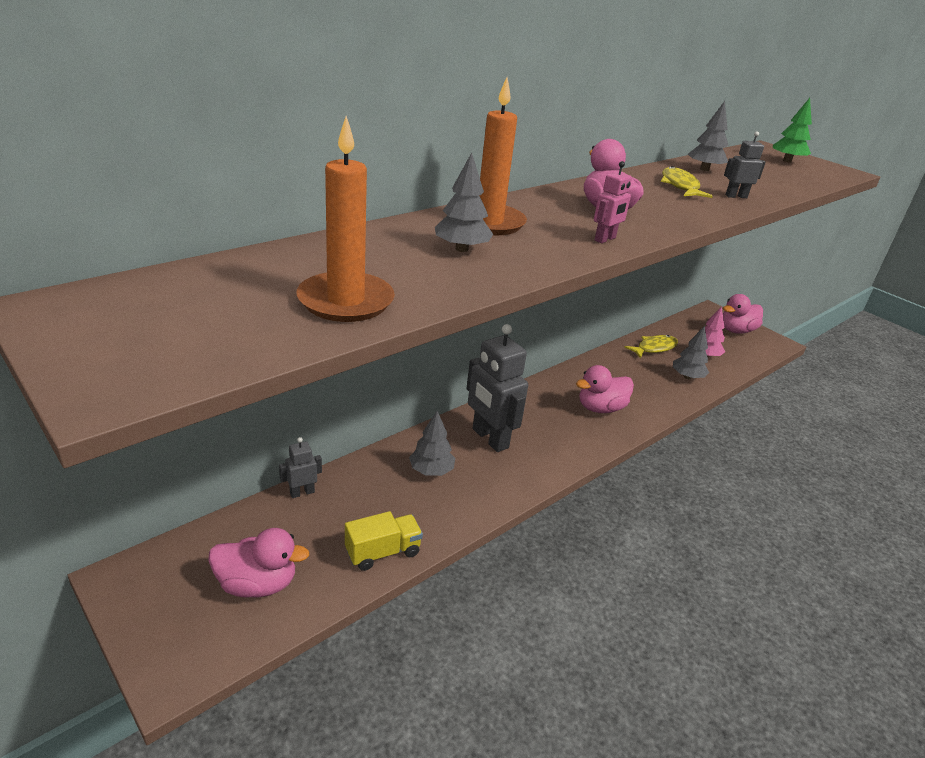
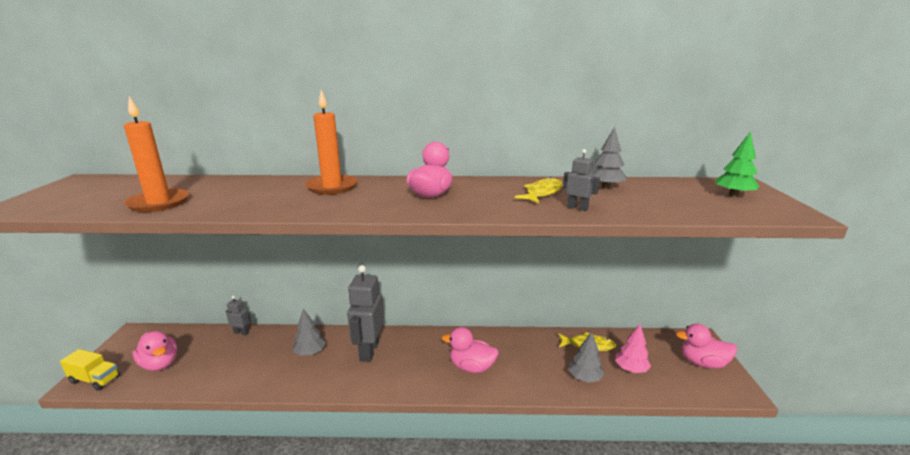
camera: 45 degrees right, 10 degrees down
yellow truck [345,511,423,571] -> yellow truck moved to [60,349,120,391]
grey tree [435,152,493,252] -> none
pink robot [594,161,632,243] -> none

